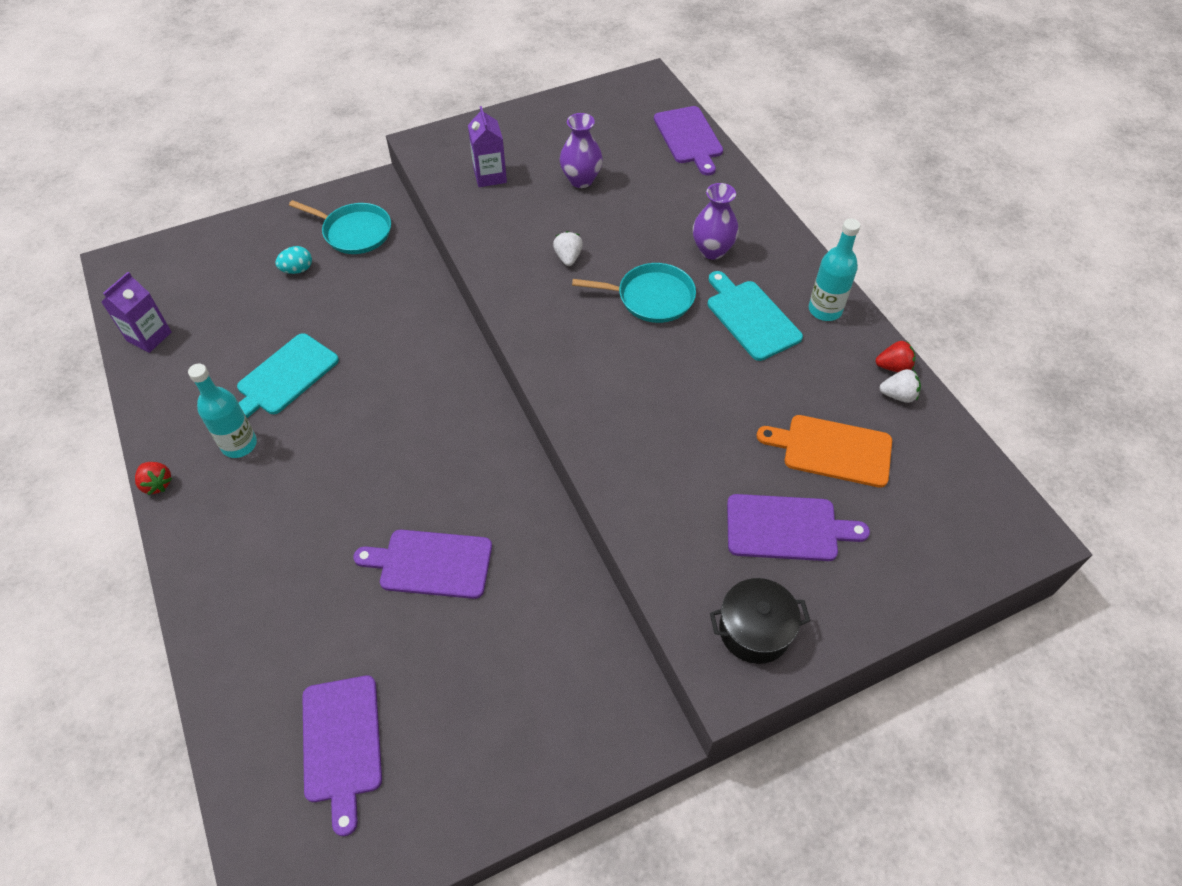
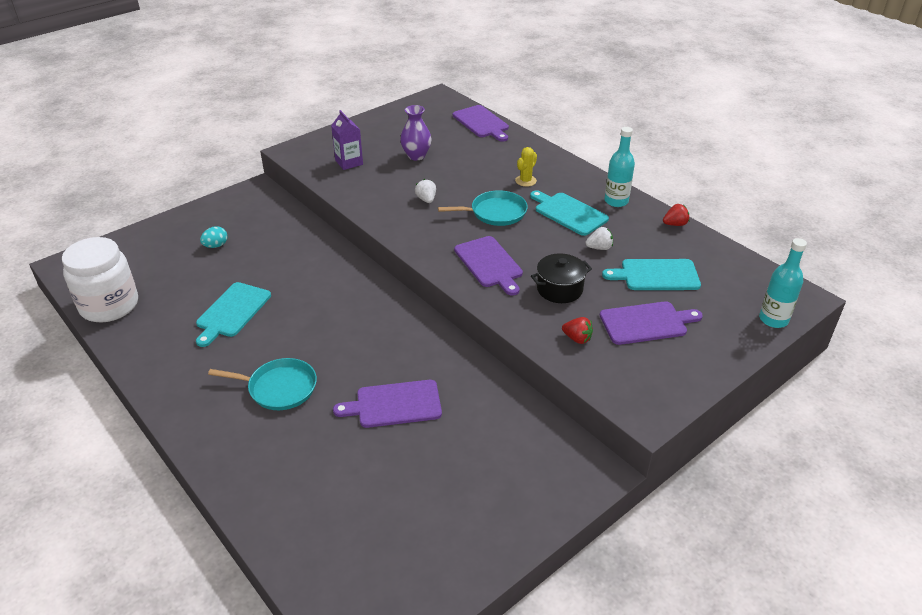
camera: 15 degrees left, 15 degrees down
purple carton [102,272,172,353] -> white jar [62,237,138,322]
red strawberry [135,462,172,495] -> red strawberry moved to [562,317,593,344]
turquoise bottle [188,364,257,458] -> turquoise bottle moved to [759,238,807,328]
turquoise pan [289,200,391,254] -> turquoise pan moved to [208,358,317,410]
purple cutting board [302,676,382,836] -> purple cutting board moved to [454,236,523,296]
purple vase [693,183,739,260] -> yellow cactus [515,147,537,187]
black pot [710,578,810,664] -> black pot moved to [531,253,592,303]
orange cutting board [757,415,892,488] -> turquoise cutting board [602,259,701,290]
white strawberry [879,369,921,403] -> white strawberry moved to [585,227,613,250]

